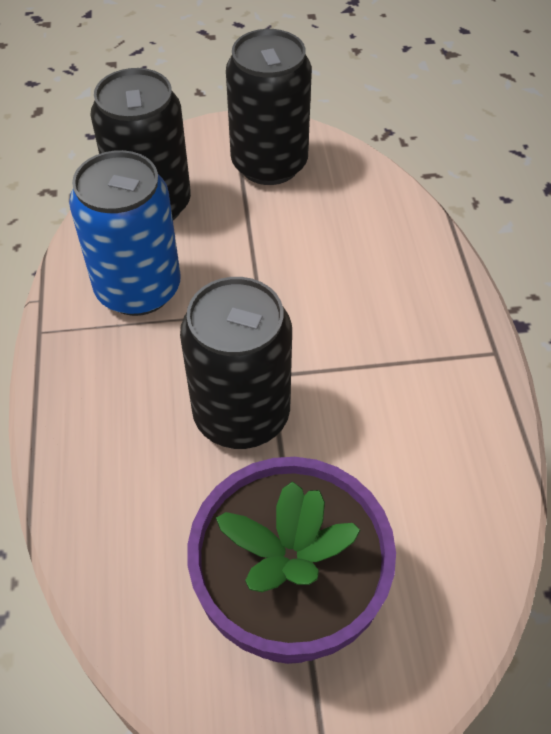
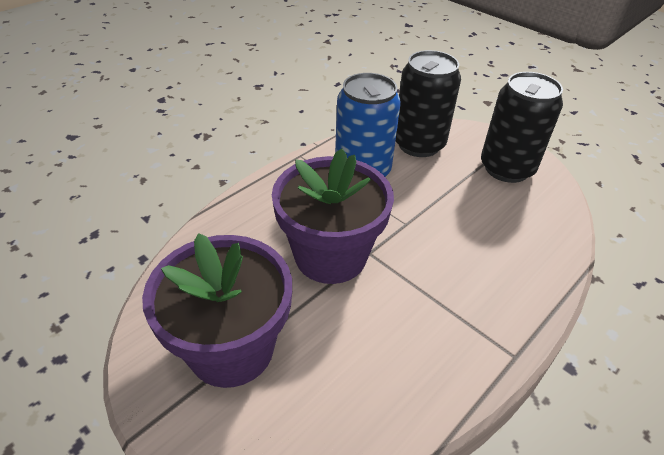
camera: 50 degrees right, 10 degrees down
black can [180,277,292,449] -> purple flower pot [272,149,394,284]

